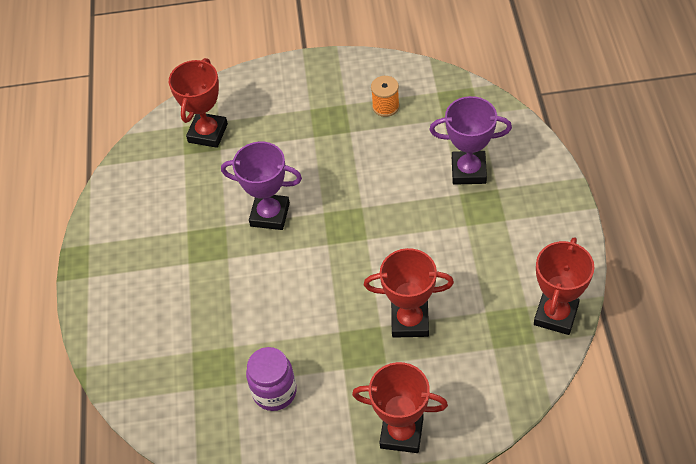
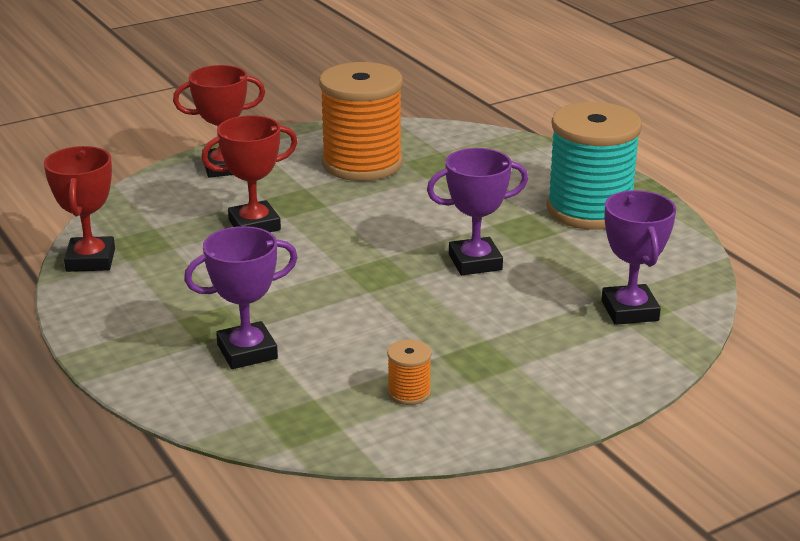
camera: 150 degrees right, 25 degrees down
red trophy [169,58,228,148] -> purple trophy [601,190,676,325]
purple jar [246,347,297,411] -> orange spool [319,62,403,181]
none -> turquoise spool [547,102,642,230]

